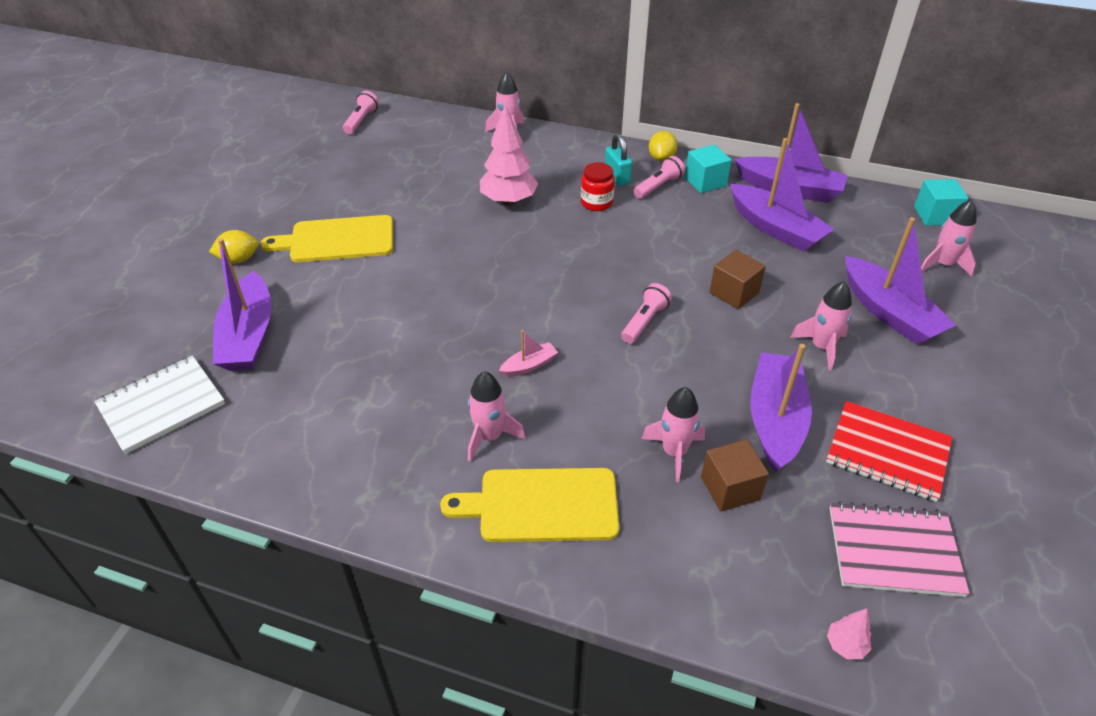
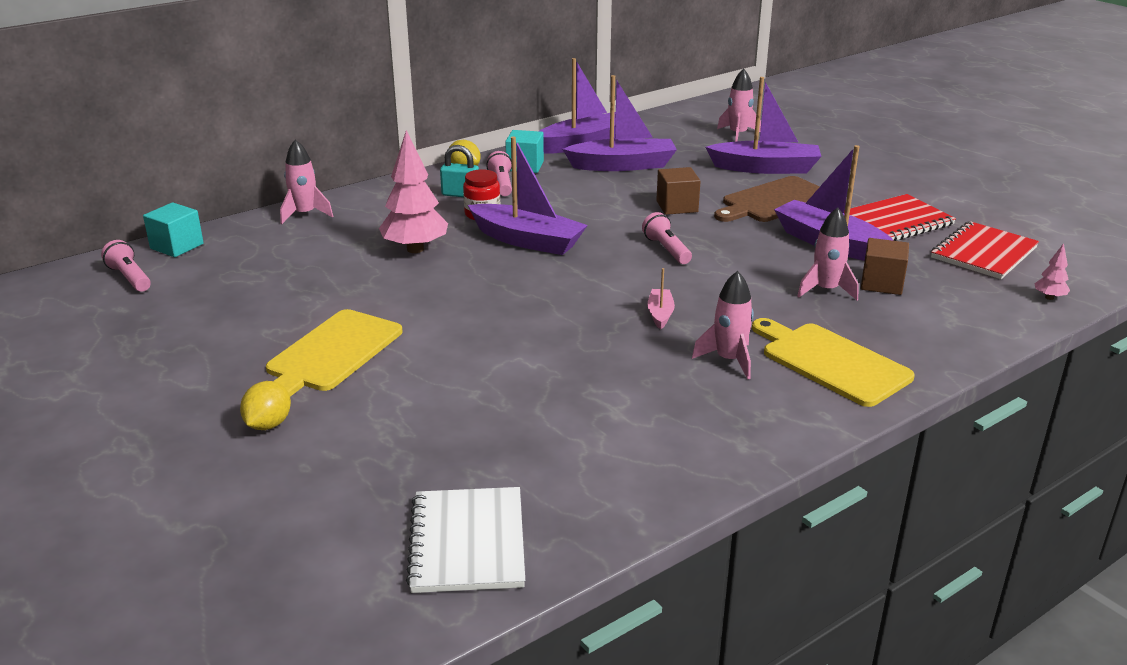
camera: 55 degrees left, 15 degrees down
purple boat [213,238,271,371] -> purple boat moved to [468,136,588,255]
yellow cutting board [440,468,619,542] -> yellow cutting board turned 105 degrees clockwise [752,318,915,407]
pink rocket [790,281,852,371] -> brown cutting board [714,176,820,222]
pink notebook [830,501,970,597] -> red notebook [931,221,1039,279]
turquoise cube [914,179,968,226] -> turquoise cube moved to [143,202,204,257]

